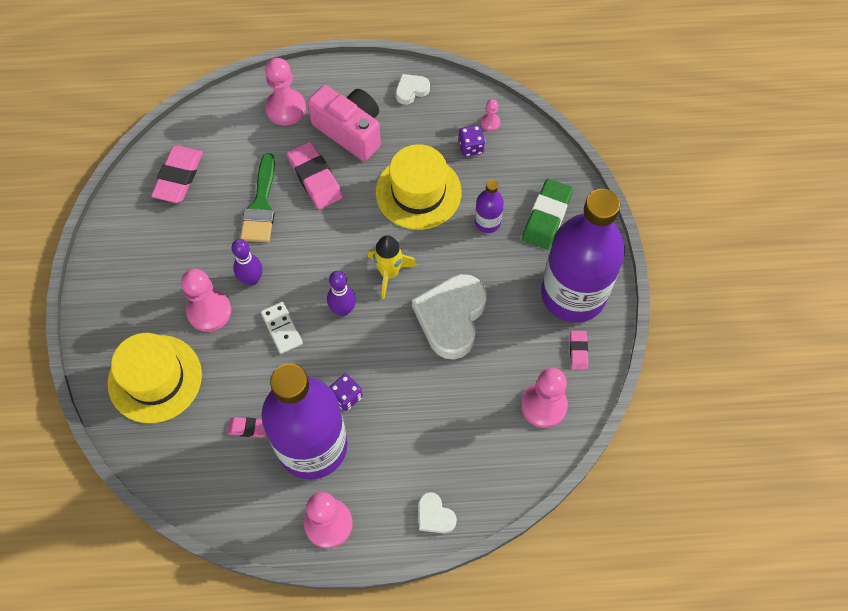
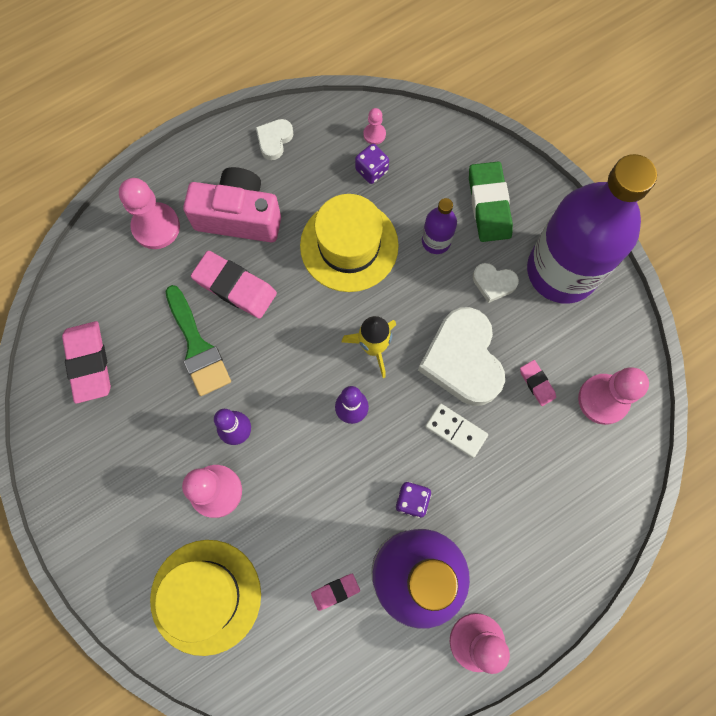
camera: 30 degrees left, 10 degrees up
white domino [261,302,303,354] -> white domino moved to [425,403,488,458]
white heart [418,492,457,533] -> white heart moved to [473,263,519,303]
pink eraser [570,331,588,370] -> pink eraser moved to [520,360,556,406]

